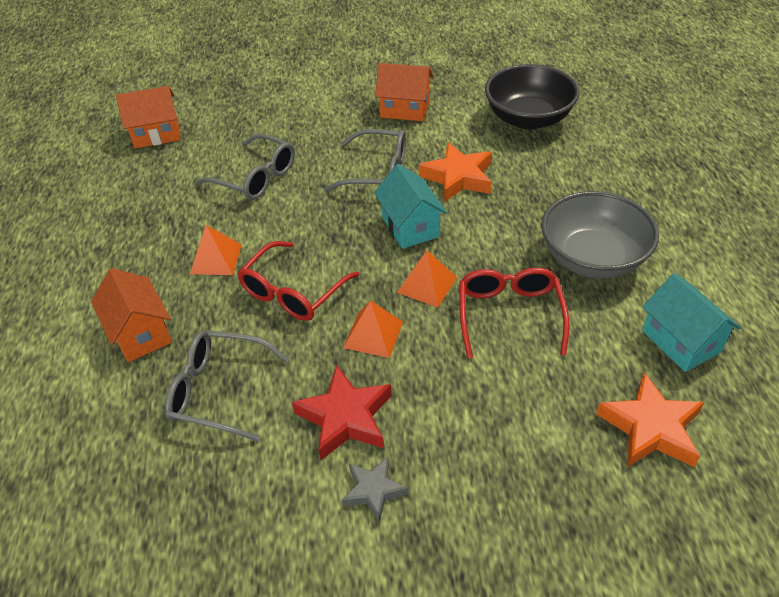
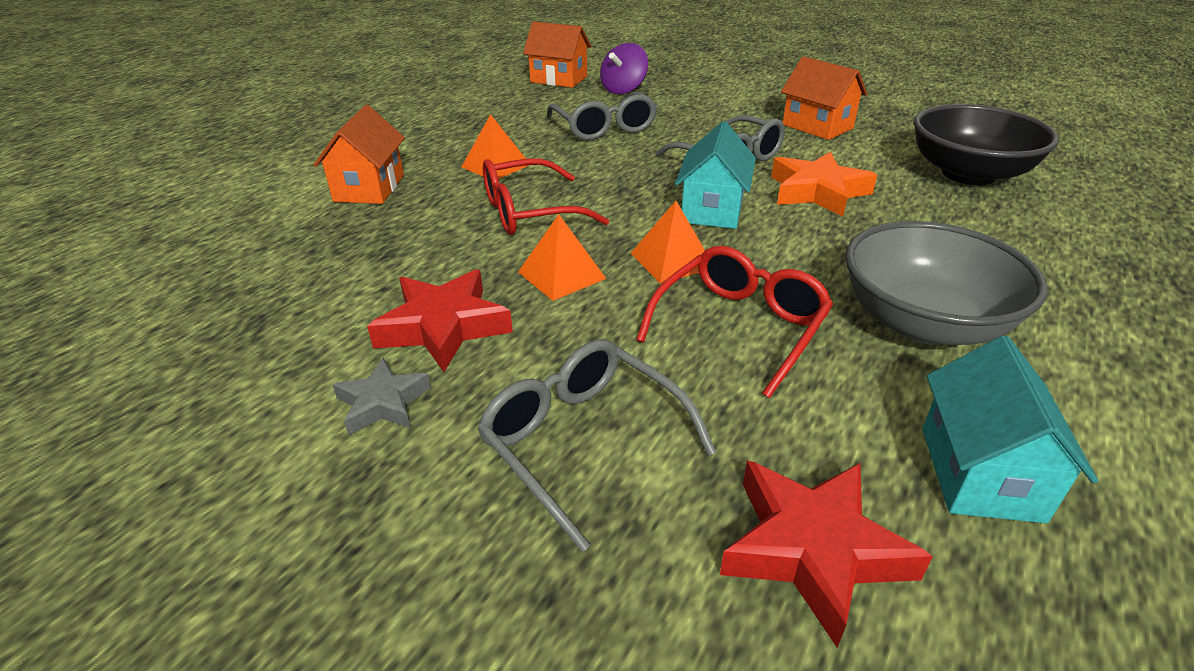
camera: 35 degrees right, 10 degrees down
grey glasses [165,330,289,442] -> grey glasses moved to [477,339,716,552]
orange star [596,373,704,467] -> red star [720,461,933,647]
none -> purple spinning top [600,43,648,94]

